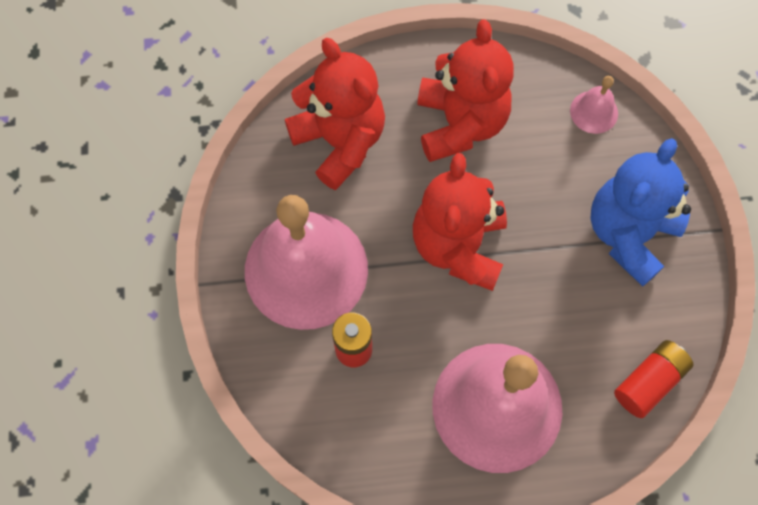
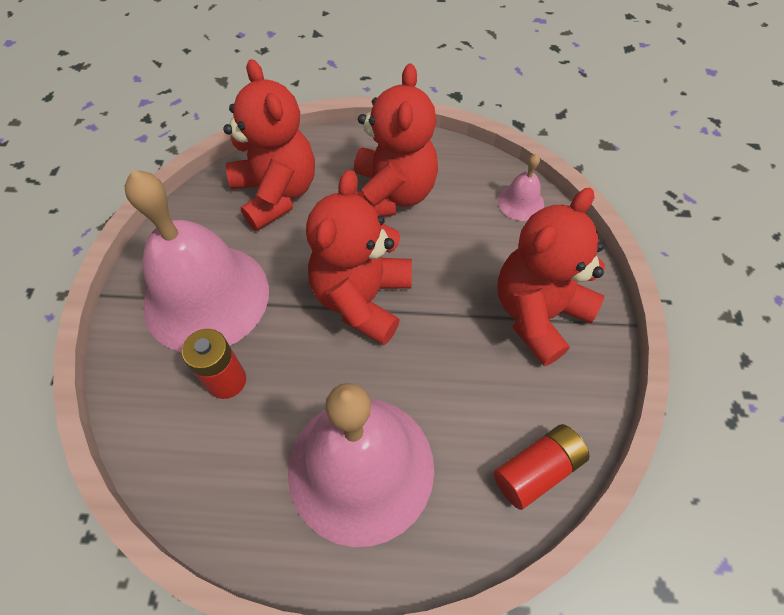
camera: 10 degrees right, 10 degrees down
blue teddy bear [590,138,691,287] -> red teddy bear [497,188,605,366]

